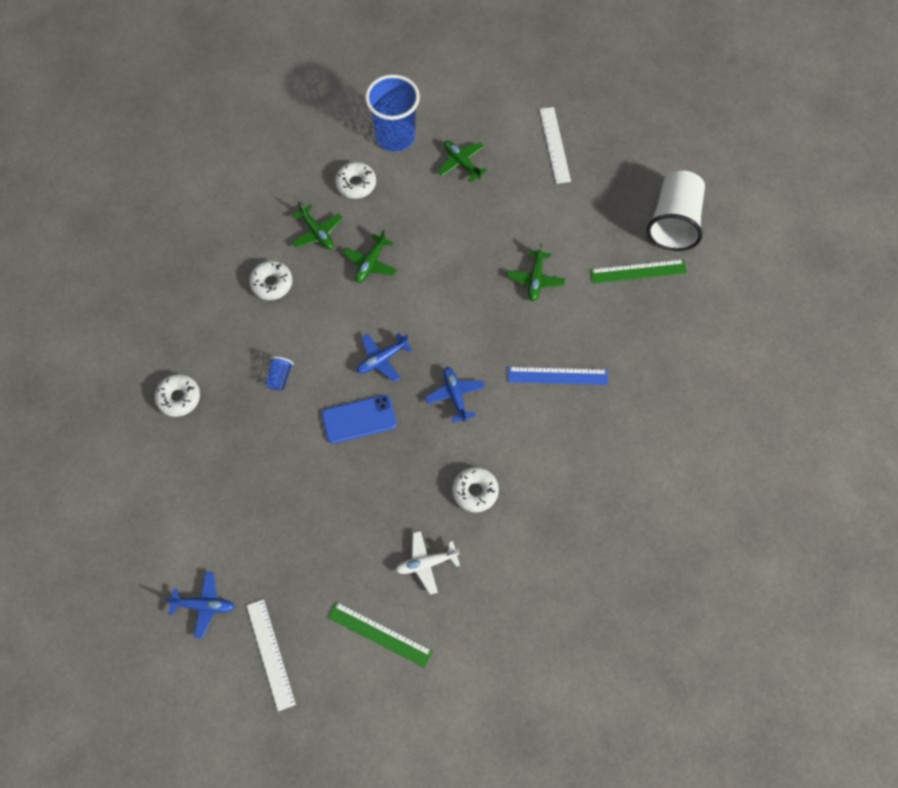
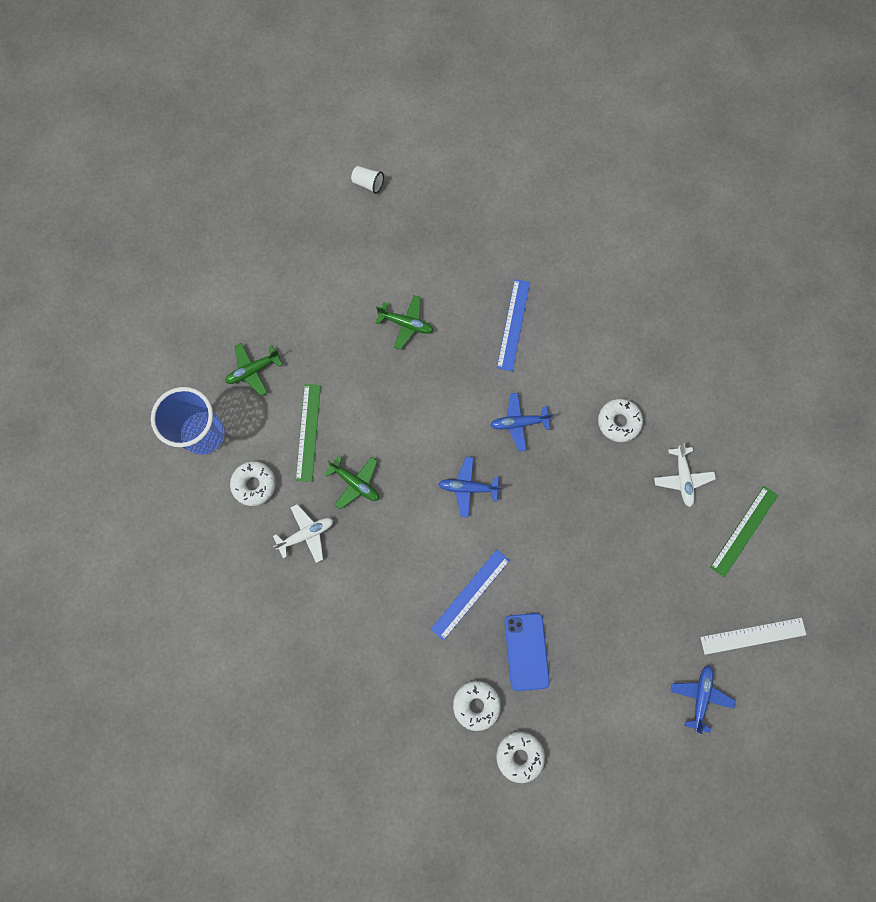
camera: 80 degrees left, 10 degrees up
white donut [249,261,292,300] -> white donut moved to [496,732,545,783]
blue cup [266,356,294,391] -> blue ruler [431,550,510,641]
green plane [292,202,343,250] -> white plane [273,504,333,563]
blue phone [322,395,397,444] -> blue phone moved to [504,613,550,691]
blue plane [357,333,413,382] -> blue plane turned 120 degrees clockwise [438,457,501,518]
white ruler [539,107,571,184] -> none
green ruler [590,259,687,284] -> green ruler moved to [296,384,321,482]
white cup [647,170,705,251] -> white cup [351,166,384,194], size x0.41

